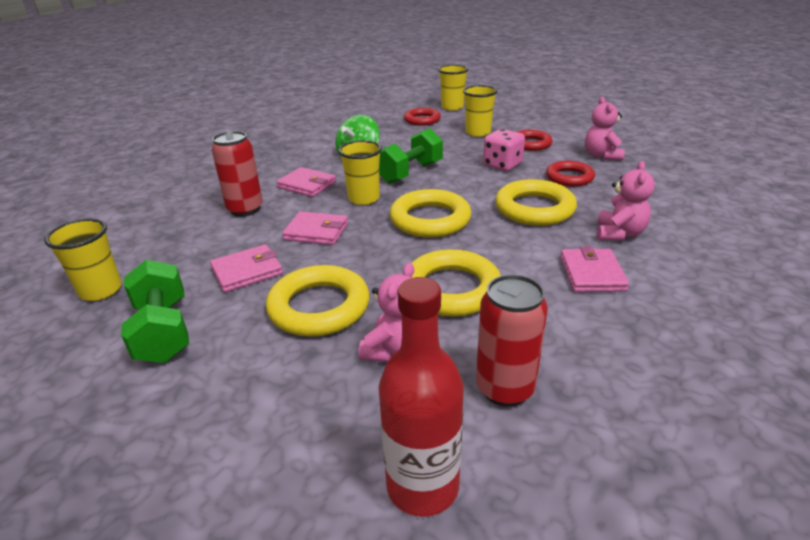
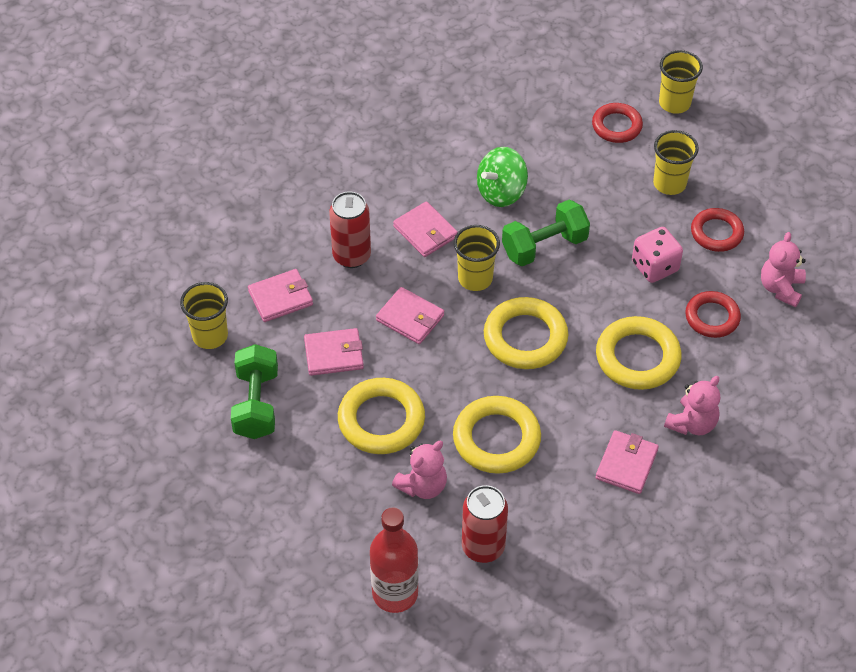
camera: 20 degrees right, 20 degrees up
none -> pink wallet [248,269,313,322]

